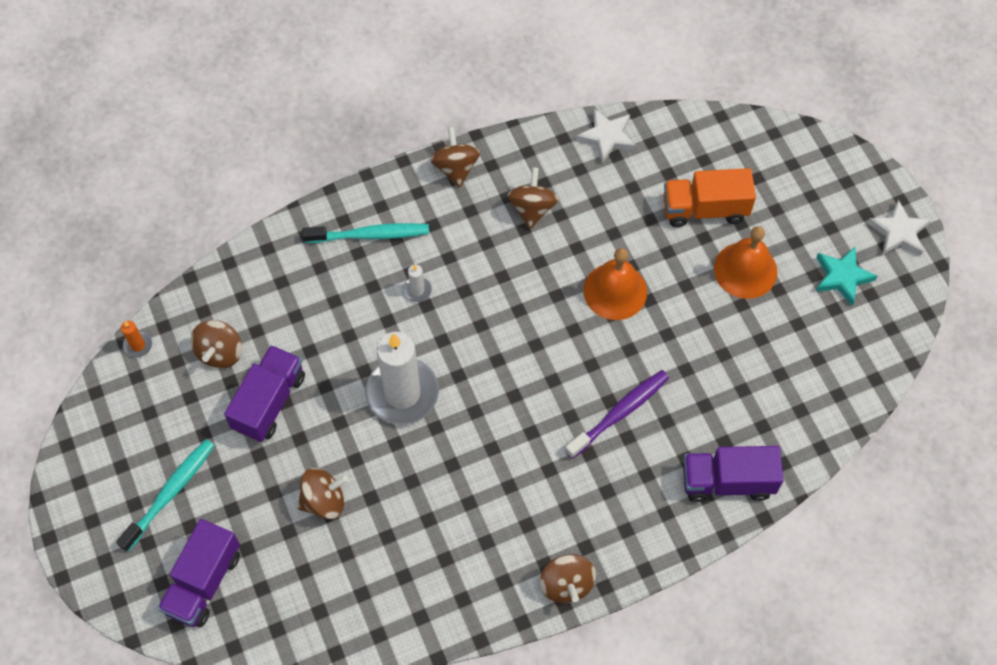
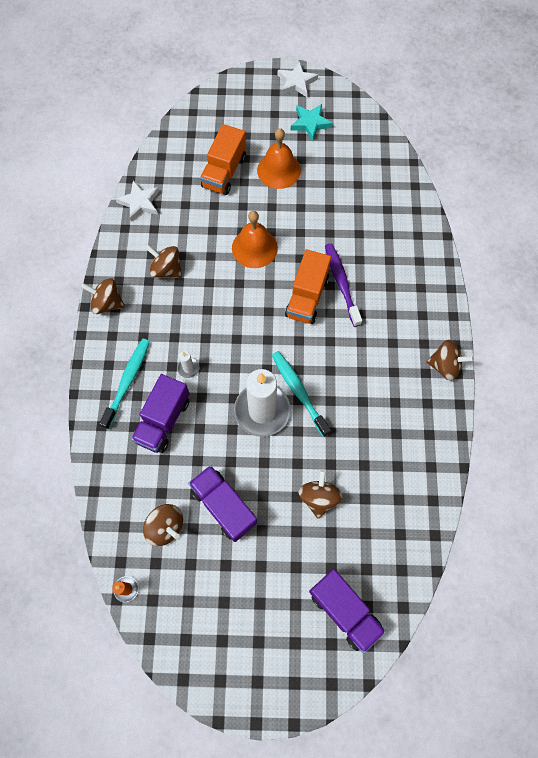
camera: 65 degrees left, 5 degrees up
turquoise toothbrush [116,439,215,552] -> turquoise toothbrush moved to [272,351,331,437]
purple truck [683,446,784,502] -> purple truck moved to [131,374,190,453]
none -> orange truck [285,249,331,324]

